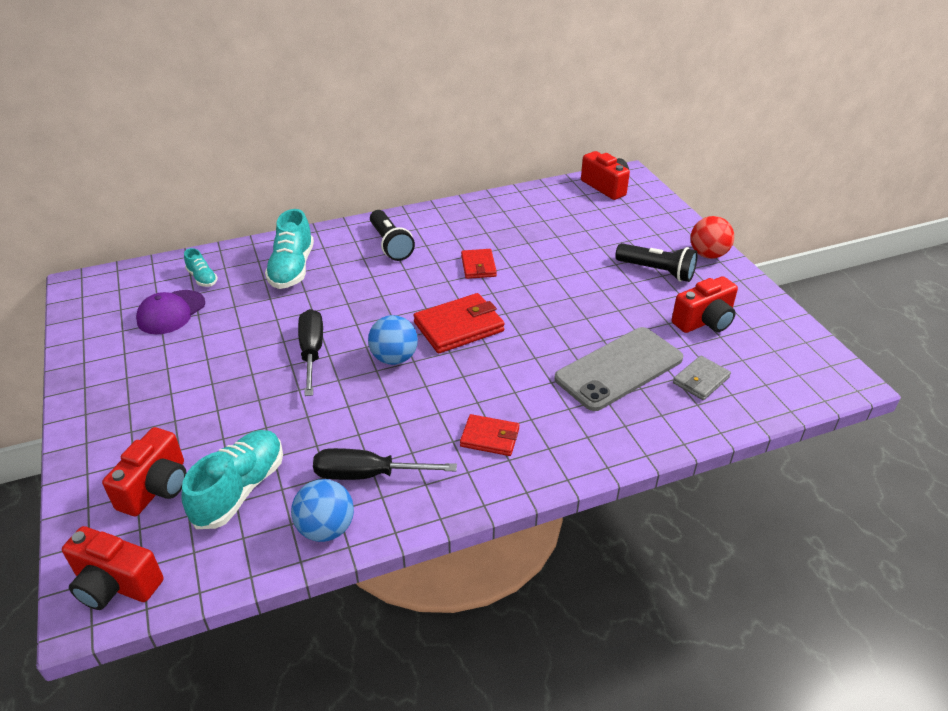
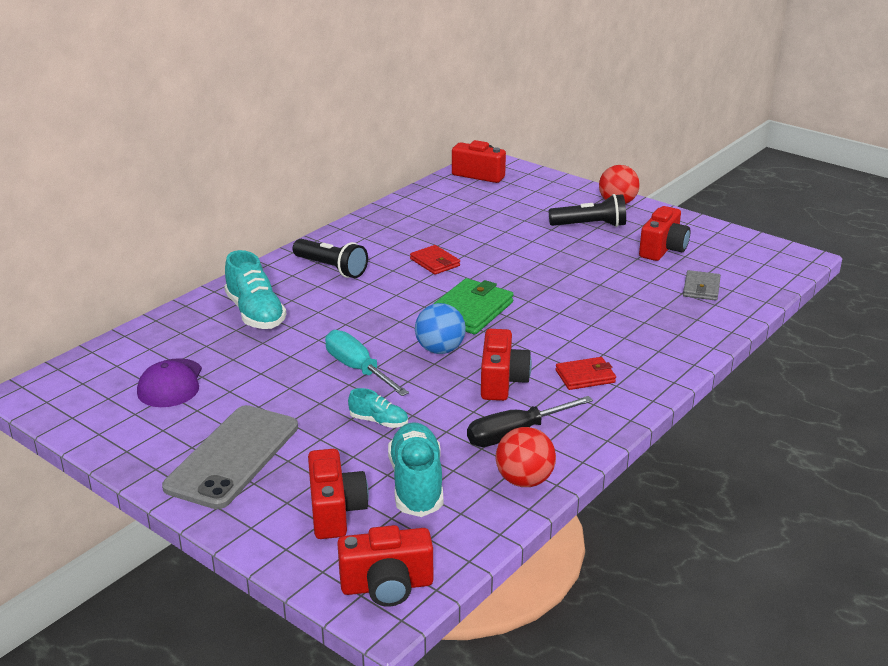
camera: 30 degrees left, 10 degrees down
turquoise shoe [184,248,218,287] -> turquoise shoe moved to [348,388,408,428]
blue ball [291,479,354,542] -> red ball [495,427,556,487]
black screwdriver [298,309,323,396] -> turquoise screwdriver [325,330,409,396]
red wallet [413,293,505,353] -> green wallet [433,278,514,335]
grey phone [554,327,683,411] -> grey phone moved to [162,405,298,509]
none -> red camera [481,329,532,401]

